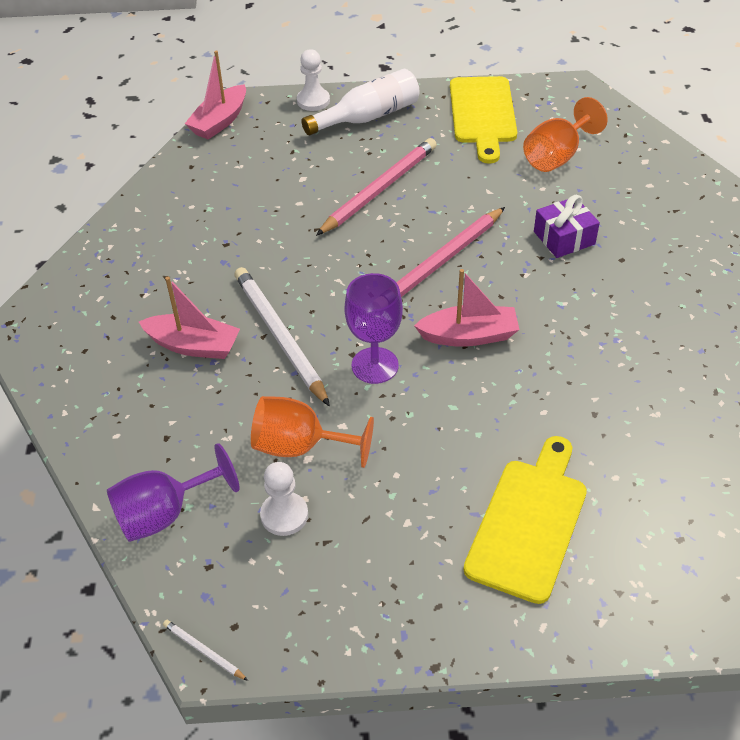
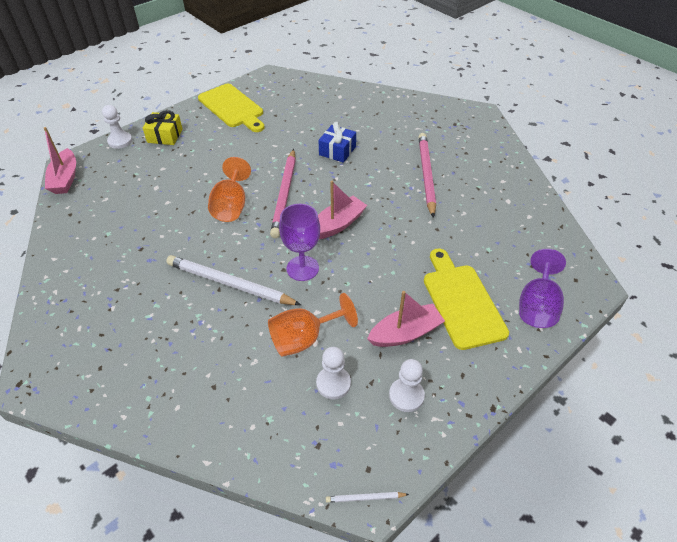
camera: 40 degrees left, 0 degrees up
purple goblet [107,443,240,542] -> purple goblet moved to [519,249,566,328]
pink boat [139,277,240,359] -> pink boat moved to [367,291,445,347]
white bottle [301,69,420,135] -> yellow gift [143,110,183,145]
pink pencil [316,138,437,236] -> pink pencil moved to [418,133,436,218]
orange goblet [523,97,608,172] -> orange goblet moved to [208,157,251,222]
purple gift [534,195,600,258] -> blue gift [319,122,356,163]
none -> white pawn [389,359,425,412]

